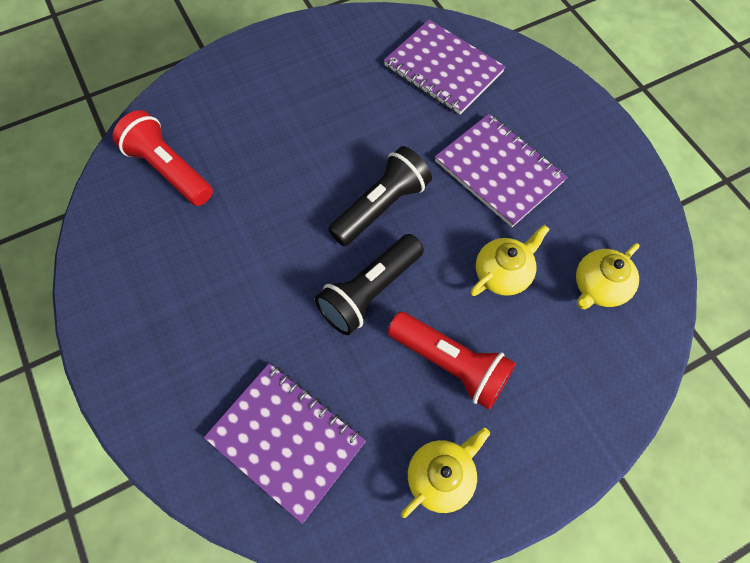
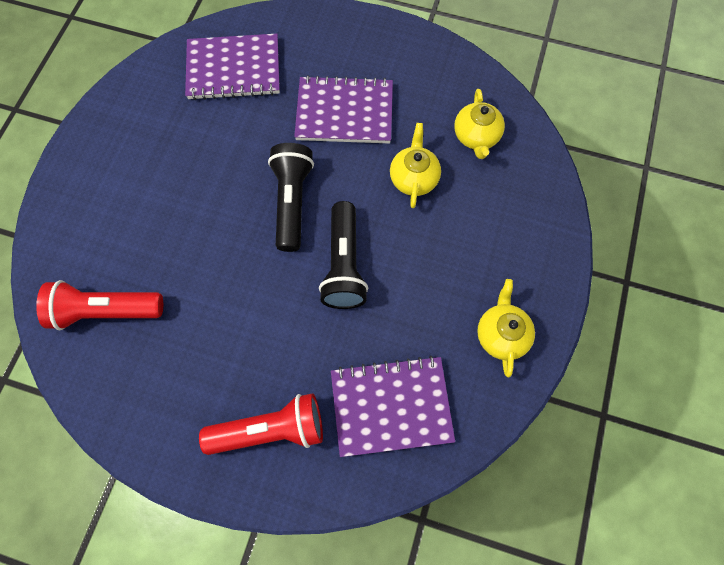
camera: 45 degrees left, 5 degrees up
red flashlight [388,312,516,410] -> red flashlight moved to [199,393,323,455]

